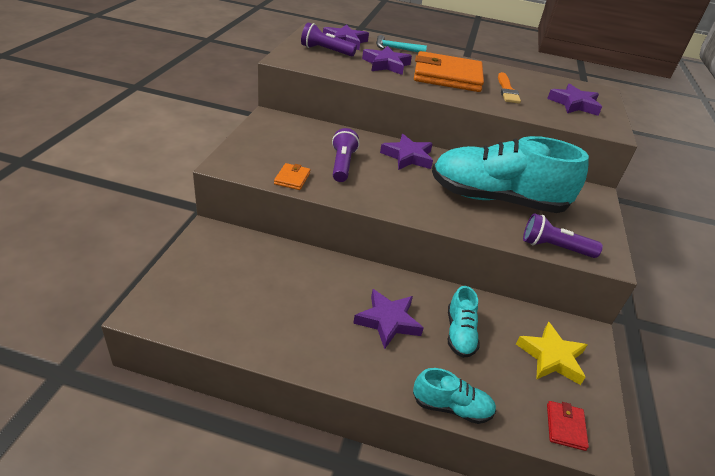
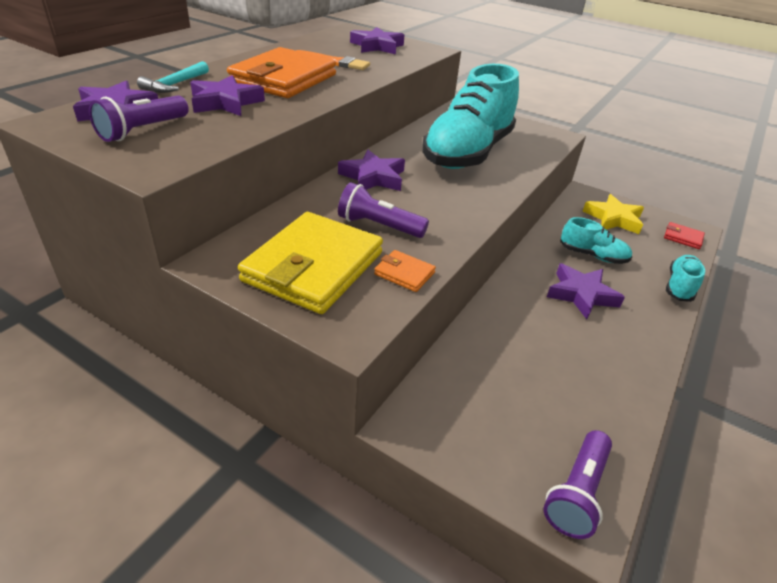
camera: 70 degrees left, 0 degrees up
purple flashlight [523,213,603,258] -> purple flashlight moved to [543,430,612,539]
none -> yellow wallet [238,212,383,314]

